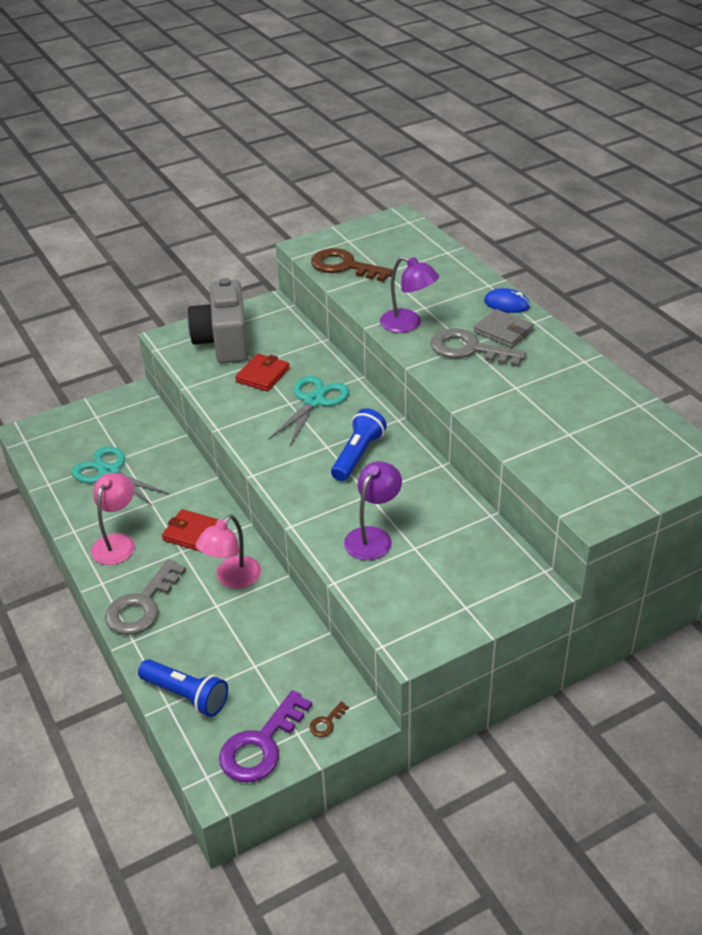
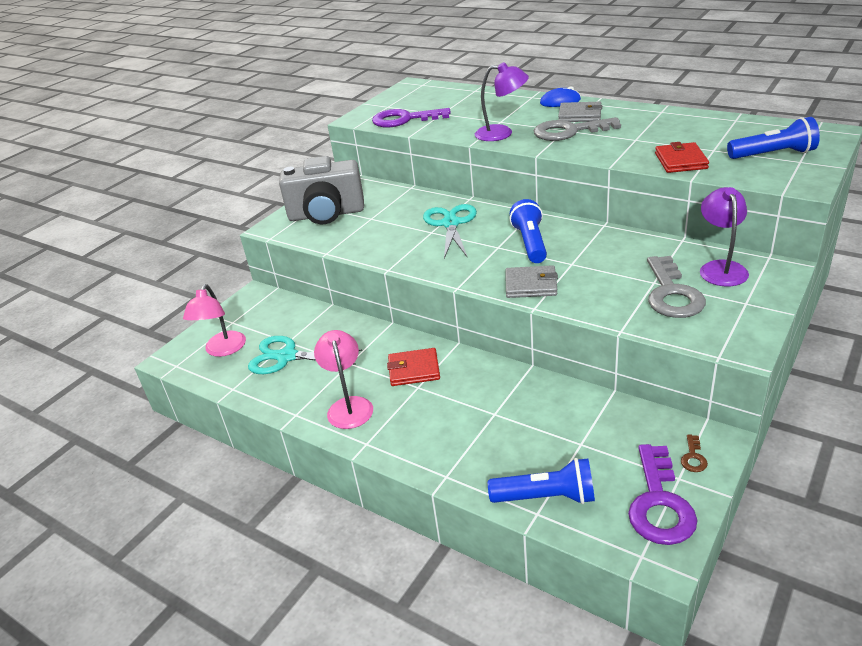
camera: 25 degrees left, 5 degrees down
grey key [105,559,186,635] -> grey key moved to [647,256,706,318]
grey camera [187,278,248,364] -> grey camera turned 60 degrees counterclockwise [279,156,364,224]
pink lamp [196,514,261,589] -> pink lamp moved to [183,284,246,357]
red wallet [235,354,290,392] -> red wallet moved to [655,142,709,173]
brown key [311,248,393,282] -> purple key [372,108,451,128]
purple lamp [344,461,402,561] -> purple lamp moved to [700,187,749,286]
none -> grey wallet [505,265,558,298]
none -> blue flashlight [727,117,820,159]

